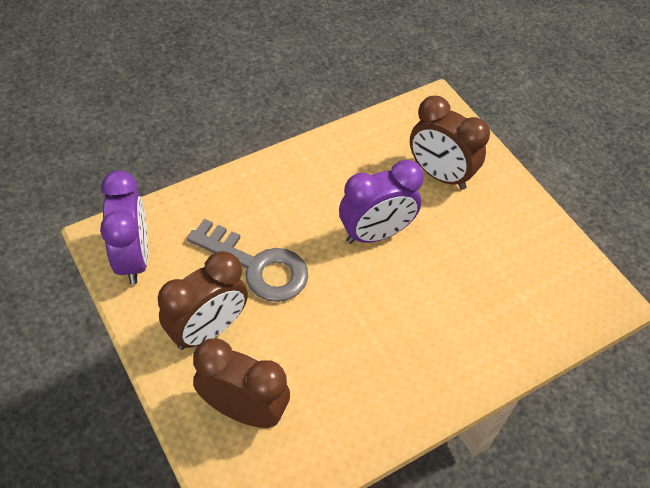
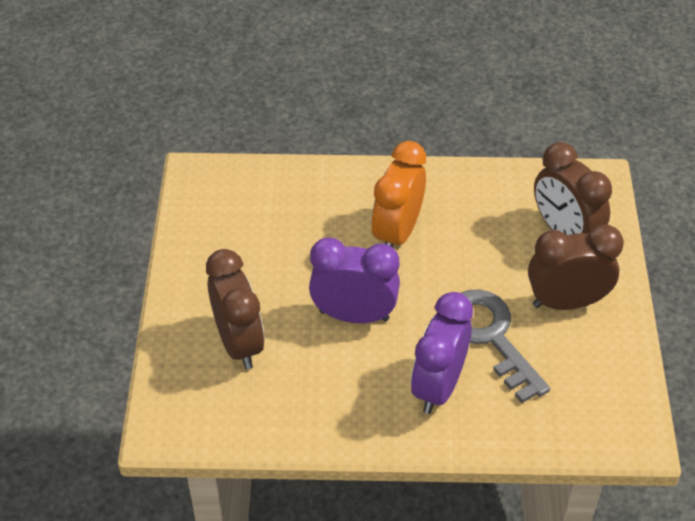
camera: 145 degrees left, 5 degrees down
purple clock [100,170,148,285] -> purple clock moved to [411,292,473,414]
none -> orange clock [371,141,426,248]

